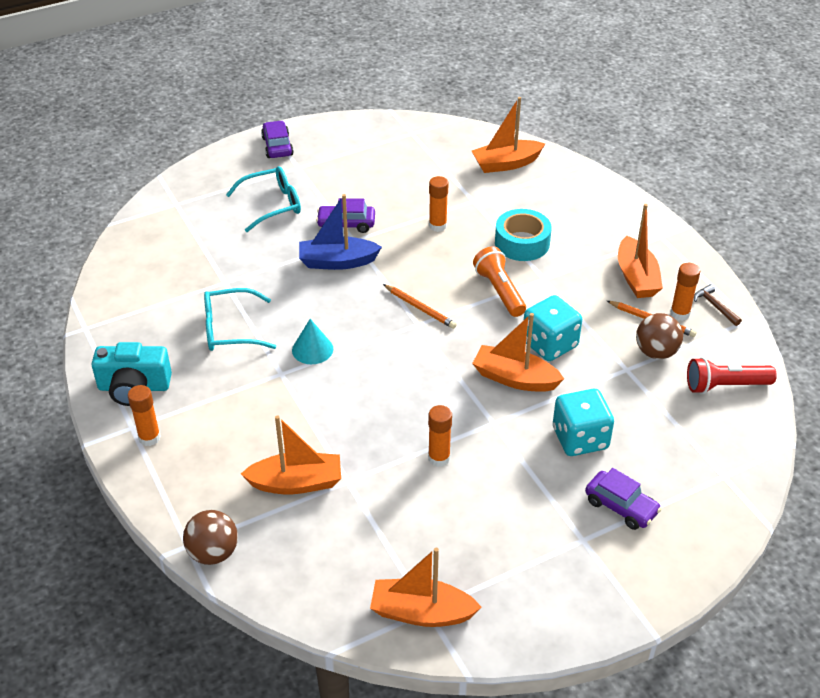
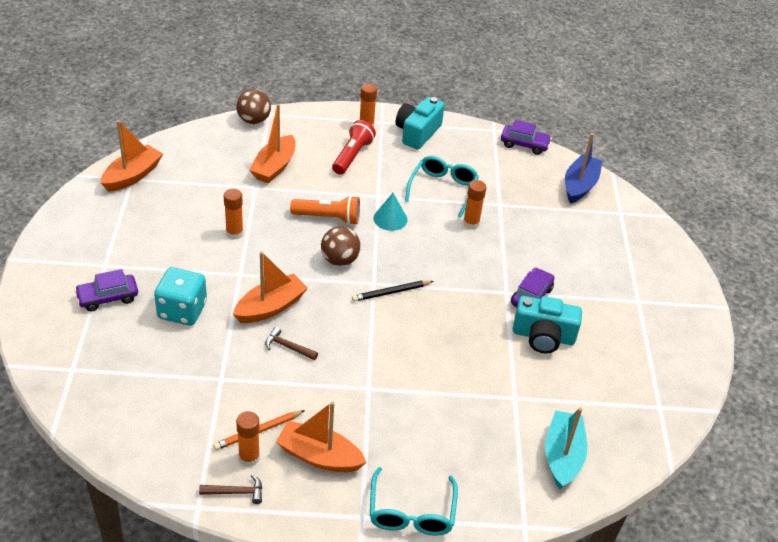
camera: 115 degrees right, 0 degrees up
turquoise glasses [226,166,301,232] -> turquoise glasses moved to [370,467,458,536]
purple car [261,120,294,158] -> purple car moved to [501,120,552,155]
blue boat [299,194,382,270] -> blue boat moved to [565,133,603,204]
orange pencil [383,284,457,329] -> black pencil [352,281,434,302]
orange glue stick [429,176,449,232] -> orange glue stick moved to [463,180,486,230]
orange boat [472,97,545,173] -> turquoise boat [545,407,587,489]
orange flashlight [473,246,526,317] -> orange flashlight moved to [290,196,360,225]
turquoise tape [495,209,552,261] -> none
turquoise dice [524,295,582,361] -> brown hammer [265,327,318,360]
brown ball [636,313,683,359] -> brown ball moved to [321,226,361,266]
red flashlight [687,357,777,394] -> red flashlight moved to [332,120,376,175]
none -> turquoise camera [513,296,582,353]

